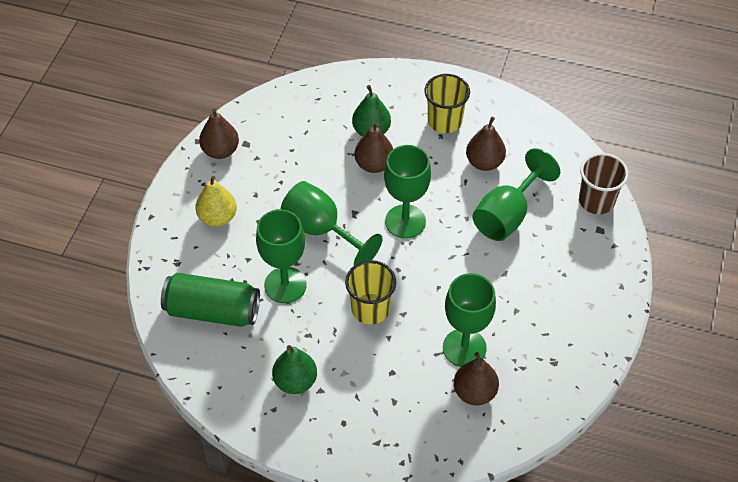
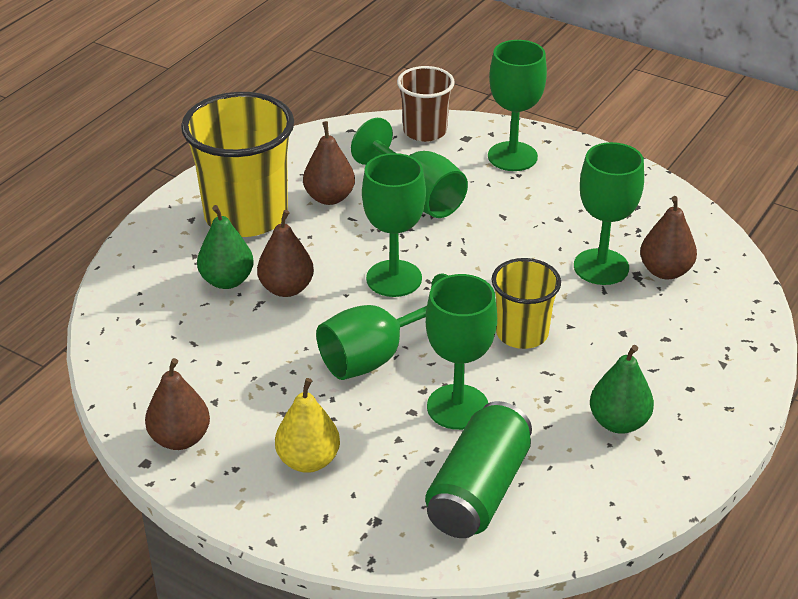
camera: 75 degrees left, 15 degrees down
yellow cup [424,74,470,133] -> yellow cup [181,92,294,237], size x1.76
none -> green goblet [488,40,547,171]

